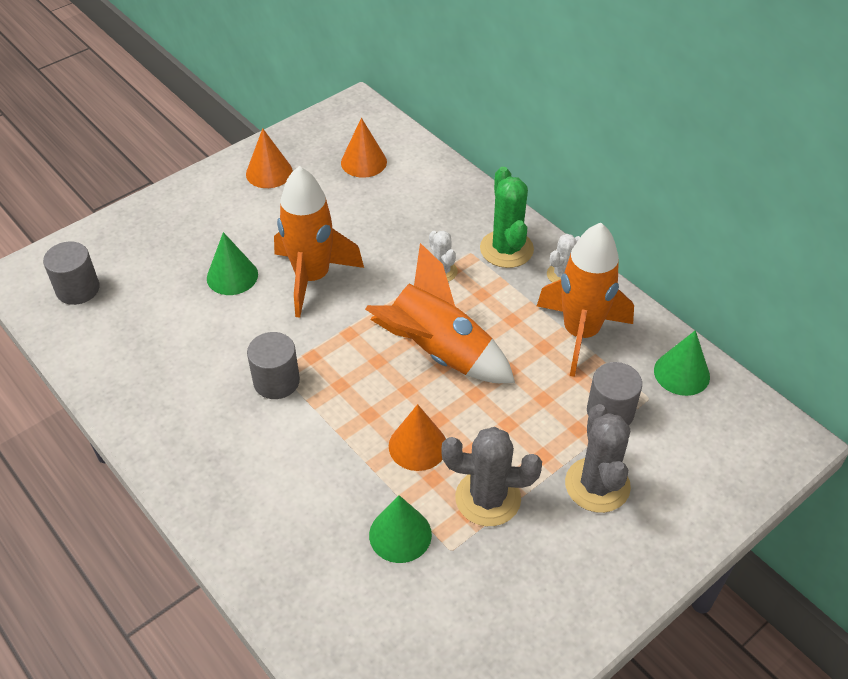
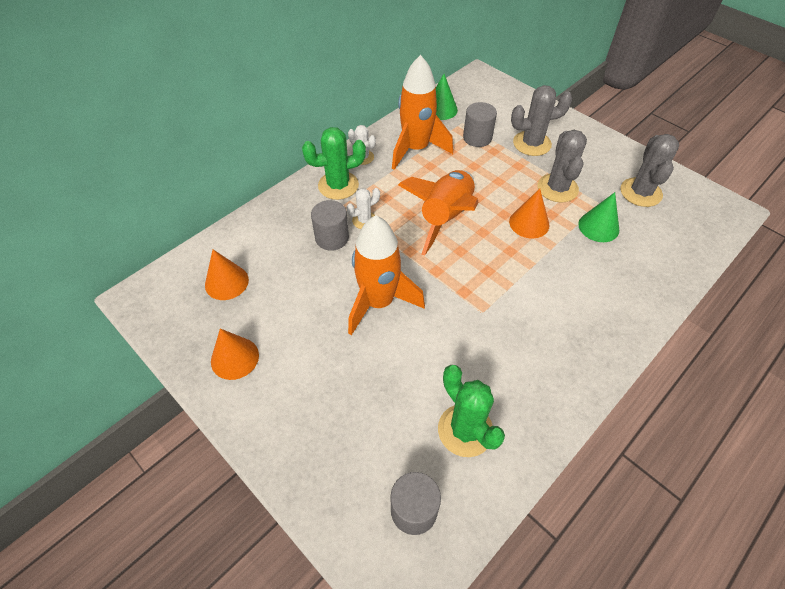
camera: 95 degrees left, 5 degrees up
green cone [207,232,258,295] -> none
grey cylinder [247,332,300,399] -> grey cylinder moved to [311,200,349,251]
none -> green cactus [438,365,505,457]
none -> grey cactus [620,134,679,207]

